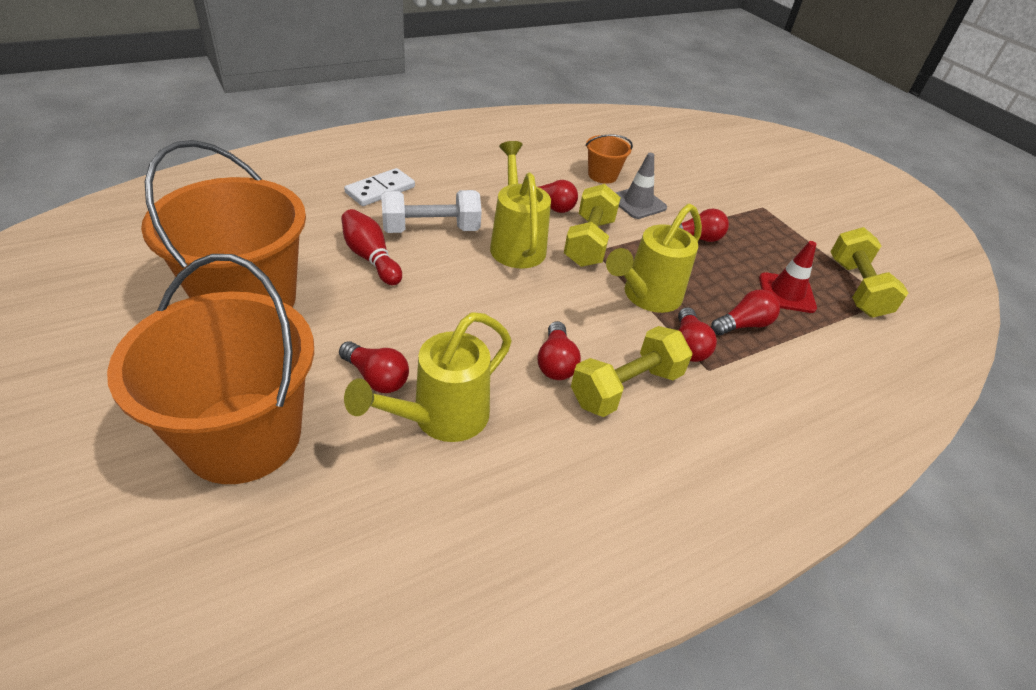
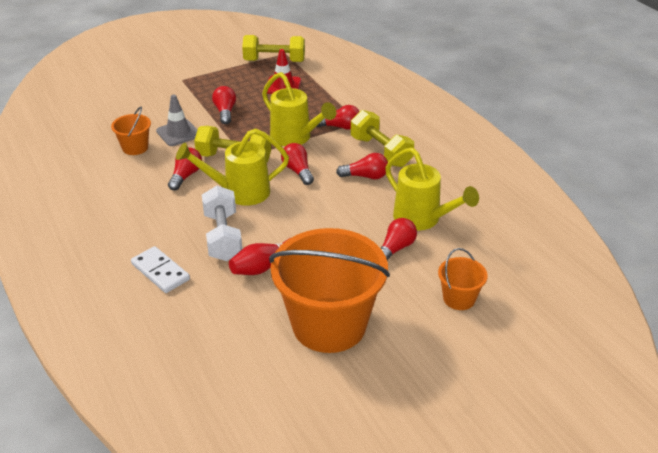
camera: 85 degrees left, 5 degrees down
orange bucket [107,254,314,484] -> orange bucket [438,248,488,310], size x0.45
red light bulb [711,289,780,335] -> red light bulb moved to [281,143,314,185]

